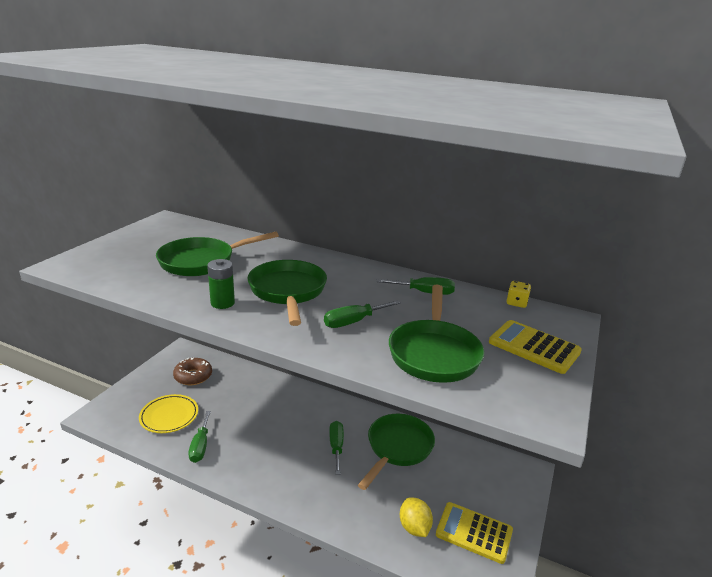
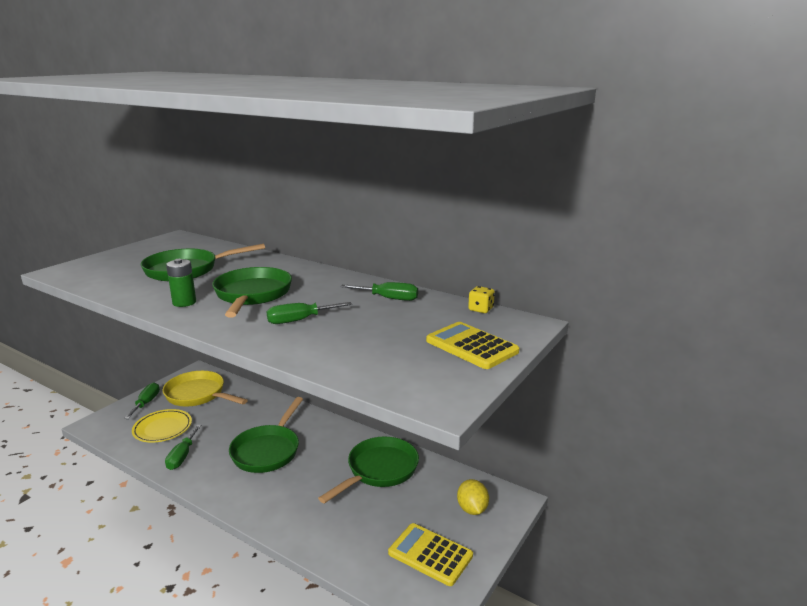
camera: 10 degrees right, 5 degrees down
brown donut [173,358,212,385] -> yellow pan [163,371,248,406]
green screwdriver [329,421,344,475] -> green screwdriver moved to [124,382,160,419]
green pan [389,284,484,383] -> green pan moved to [229,397,303,473]
yellow lemon [400,497,433,537] -> yellow lemon moved to [457,479,489,515]

